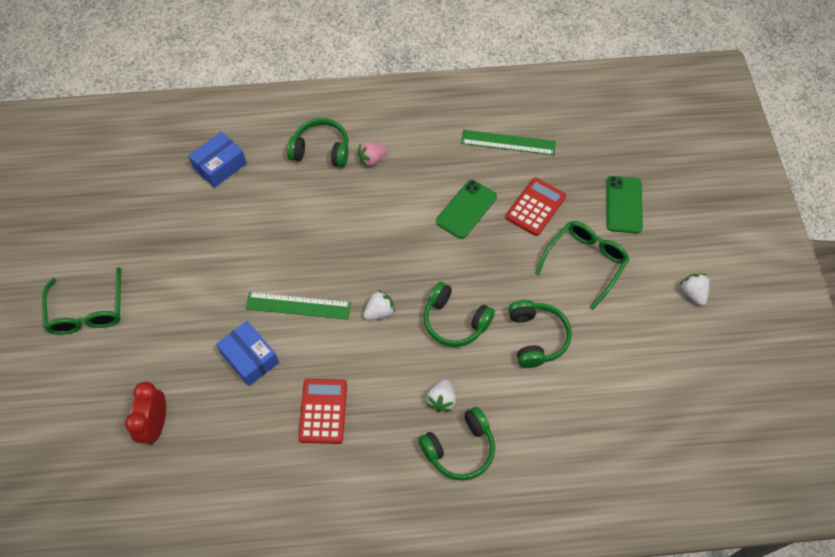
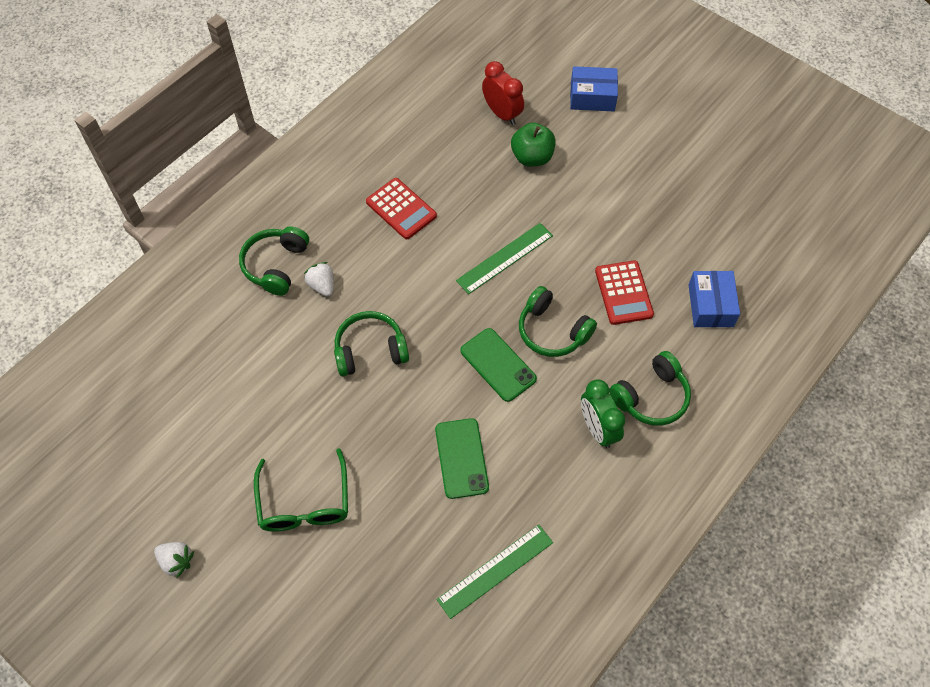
camera: 135 degrees right, 0 degrees up
green glasses [42,267,121,335] -> none
blue box [216,321,279,386] -> blue box moved to [570,66,618,111]
pink strawberry [357,142,387,167] -> green clock [581,379,625,448]
white strawberry [363,290,395,320] -> none
red calculator [505,178,566,236] -> red calculator moved to [595,260,654,325]
green headphones [508,300,572,368] -> green headphones moved to [519,286,597,357]
green phone [606,176,643,234] -> green phone moved to [460,328,537,402]
none -> green apple [511,123,556,166]

